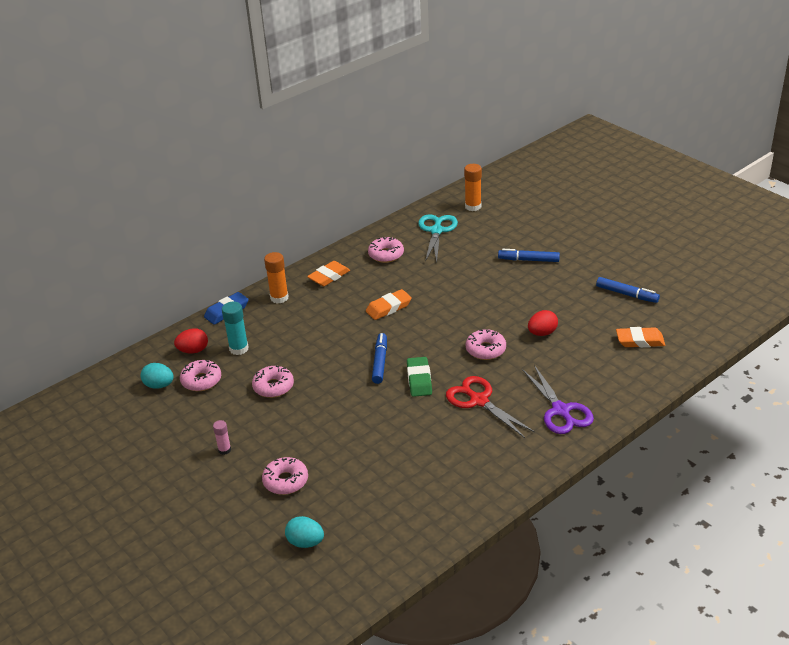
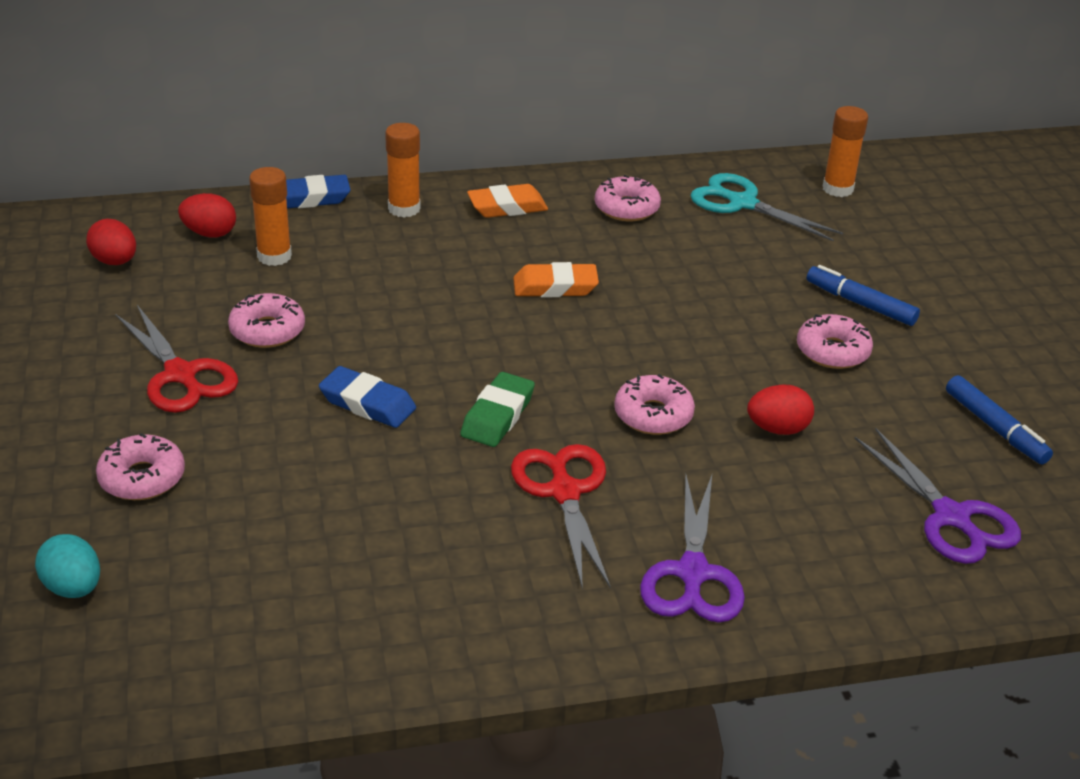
camera: 25 degrees right, 0 degrees up
turquoise egg [141,363,174,389] -> red egg [86,219,136,265]
pink donut [180,360,221,391] -> pink donut moved to [797,314,873,369]
pink glue stick [213,420,231,455] -> none
turquoise glue stick [222,302,249,355] -> orange glue stick [249,167,292,266]
blue marker [372,333,387,384] -> none
turquoise scissors [418,214,458,263] -> turquoise scissors turned 90 degrees counterclockwise [690,173,843,242]
orange eraser [616,327,665,348] -> purple scissors [855,428,1021,564]
none -> red scissors [115,305,238,413]
none -> blue eraser [319,366,416,428]

